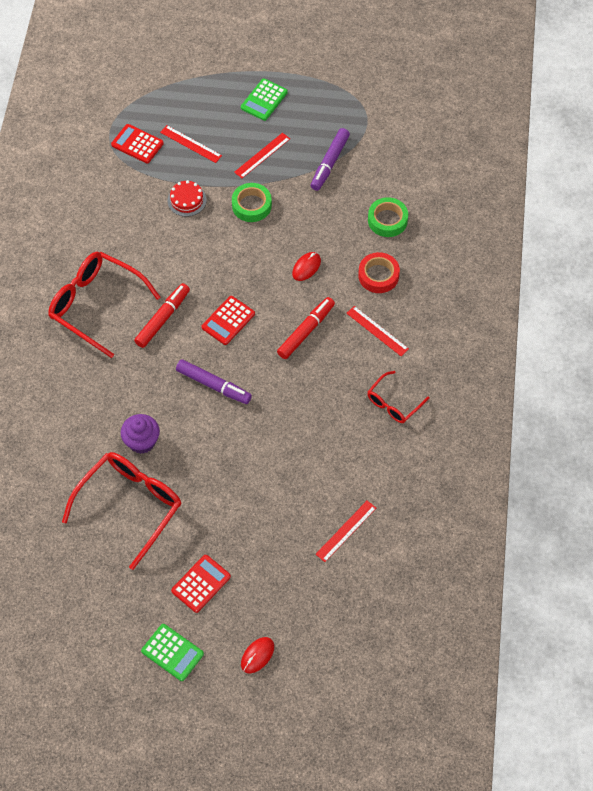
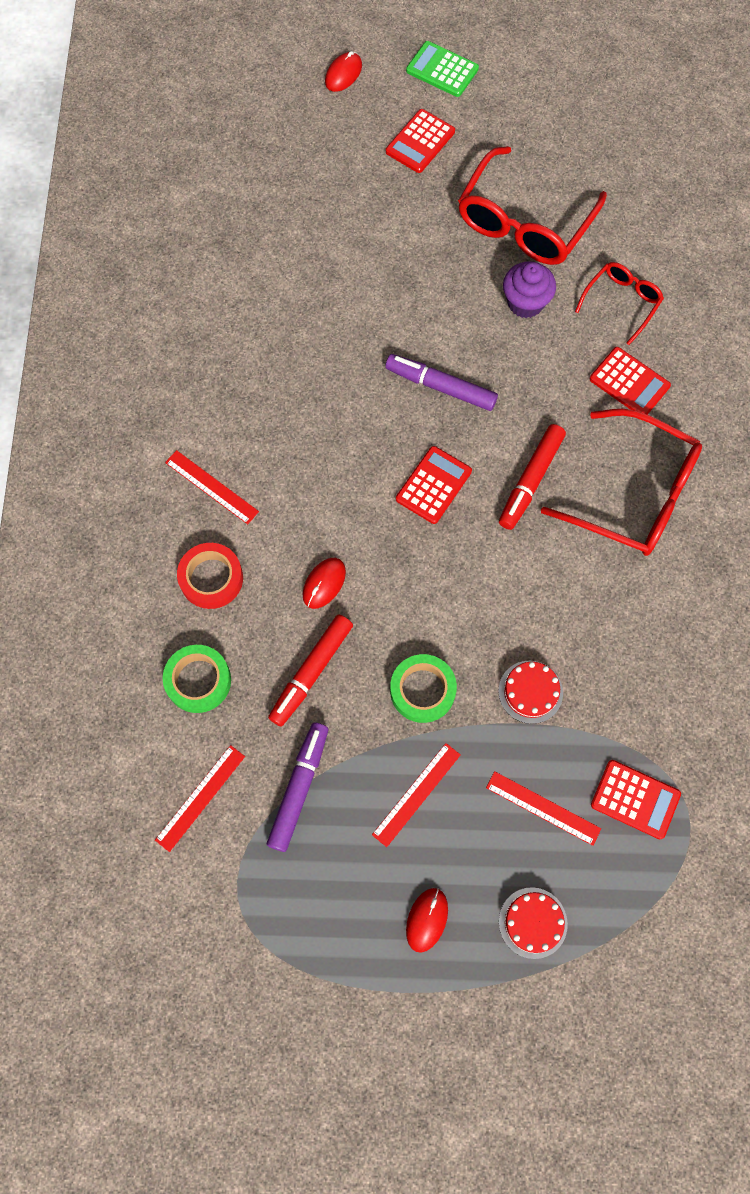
camera: 175 degrees right, 10 degrees up
green calculator [241,78,288,121] -> red mouse [406,888,448,953]
red marker [277,297,335,359] -> red marker moved to [268,614,353,727]
red ruler [316,501,376,562] -> red ruler moved to [155,745,245,852]
red glasses [368,371,429,423] -> red glasses moved to [575,262,664,345]
none -> red cake [499,887,568,959]
none -> red calculator [590,347,671,415]

